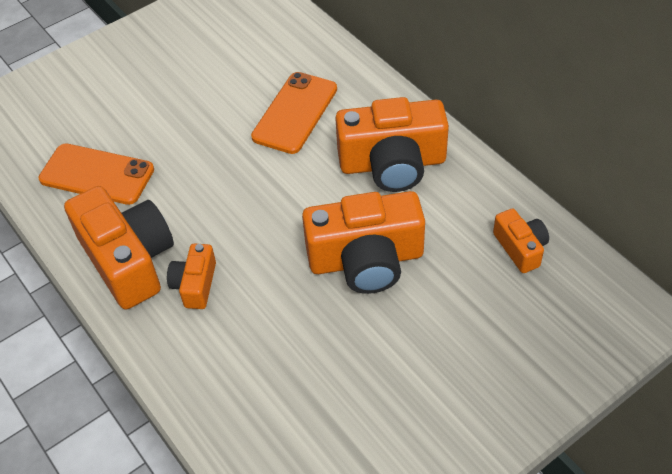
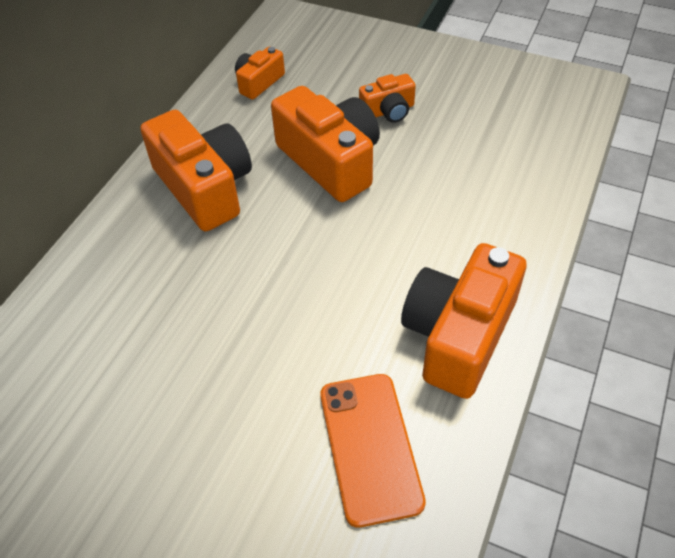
camera: 120 degrees left, 0 degrees up
orange camera [167,244,216,309] -> orange camera moved to [359,74,416,123]
orange phone [251,72,337,154] -> none

